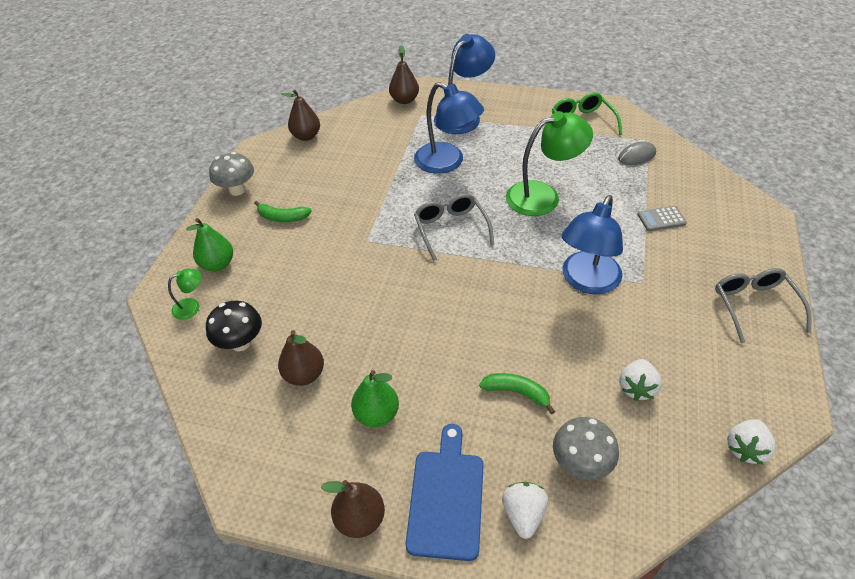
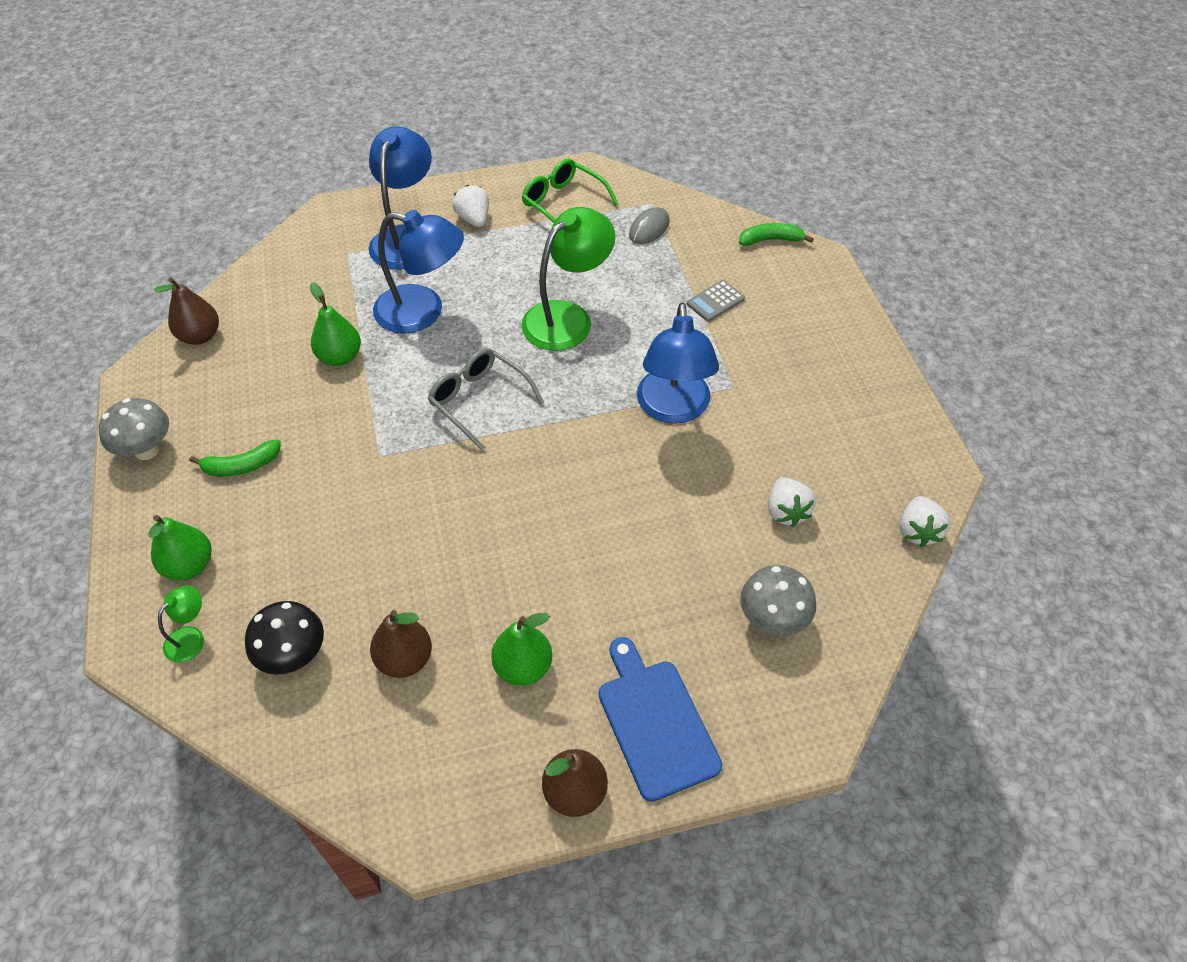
camera: 30 degrees left, 5 degrees up
brown pear [389,45,419,104] -> none
green banana [479,373,555,414] -> green banana moved to [739,223,813,246]
white strawberry [502,482,548,539] -> white strawberry moved to [452,185,489,227]
grey glasses [715,268,812,343] -> none
none -> green pear [310,282,361,366]

